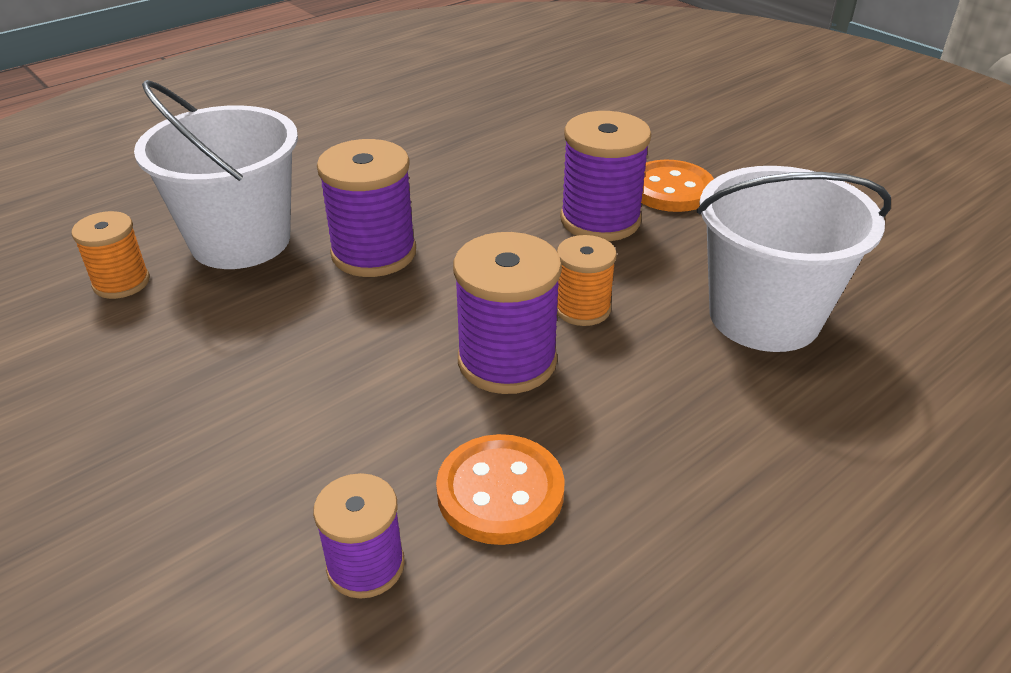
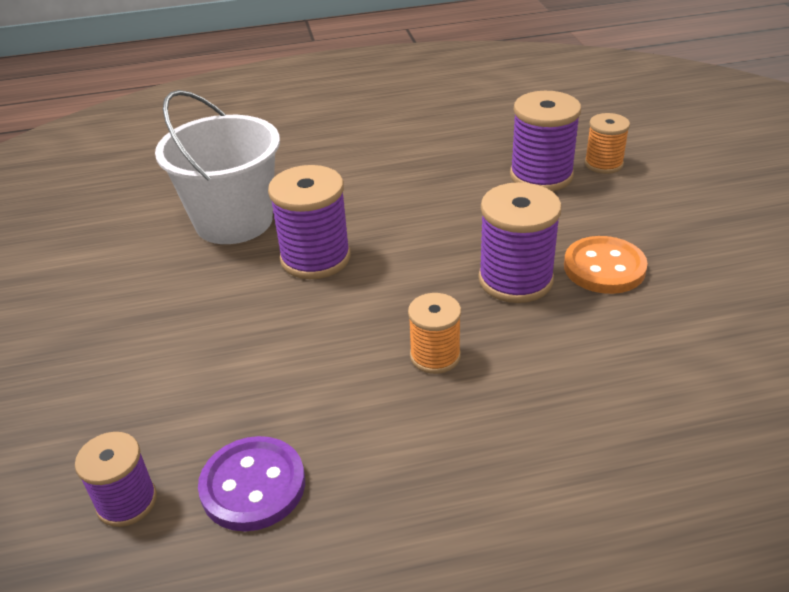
camera: 30 degrees right, 0 degrees up
orange spool [71,211,150,299] -> orange spool moved to [585,113,630,174]
orange button [436,434,565,545] -> purple button [198,436,305,532]
purple spool [453,232,562,394] -> purple spool moved to [510,91,581,191]
white bucket [697,166,891,352] -> none

